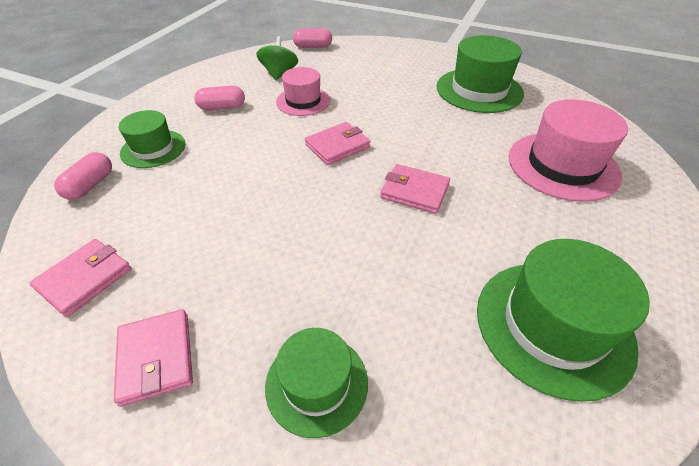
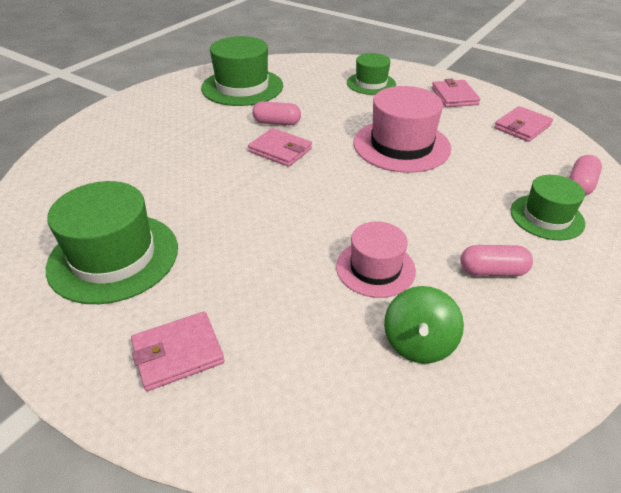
camera: 170 degrees left, 5 degrees down
pink capsule [293,28,332,48] -> pink capsule moved to [252,101,301,125]
pink wallet [305,122,371,165] -> pink wallet moved to [131,311,225,391]
pink hat [509,99,628,202] -> pink hat moved to [353,86,451,173]

